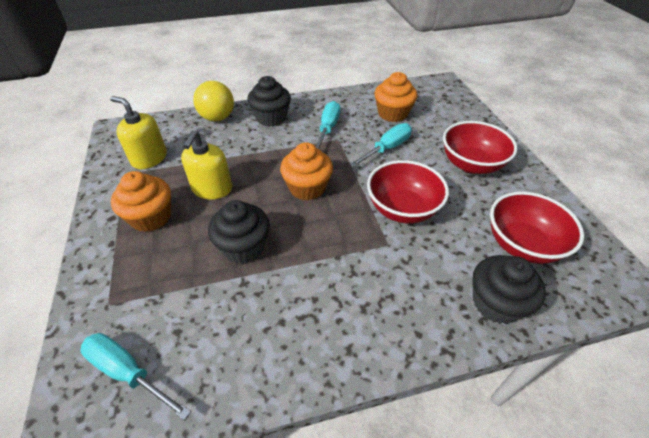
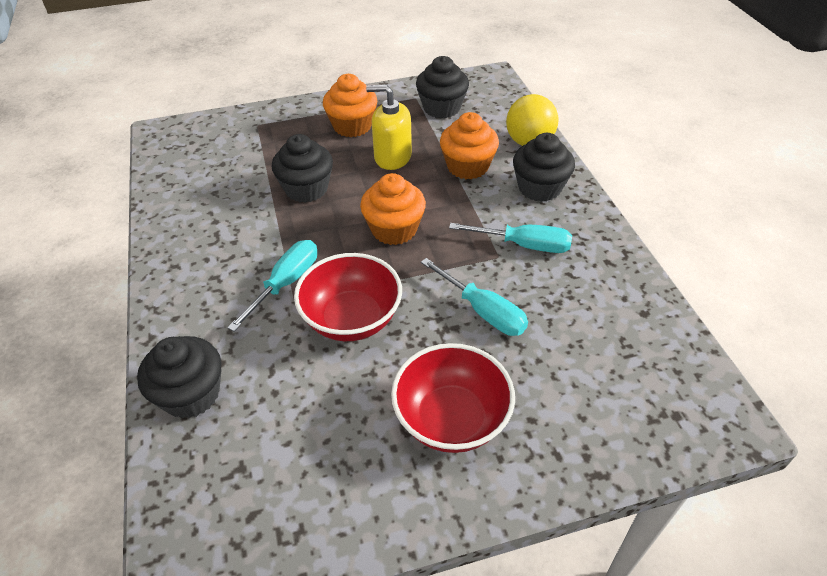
camera: 90 degrees right, 0 degrees up
turquoise screwdriver [80,333,191,420] -> turquoise screwdriver moved to [227,240,317,331]
yellow soap dispenser [110,96,167,169] -> black cupcake [416,56,469,118]
orange cupcake [375,72,417,122] -> orange cupcake moved to [440,112,499,179]
red bowl [490,192,584,264] -> none

